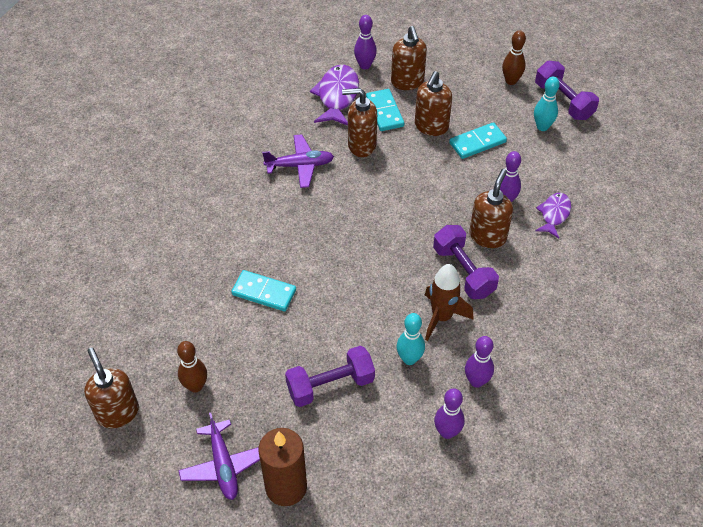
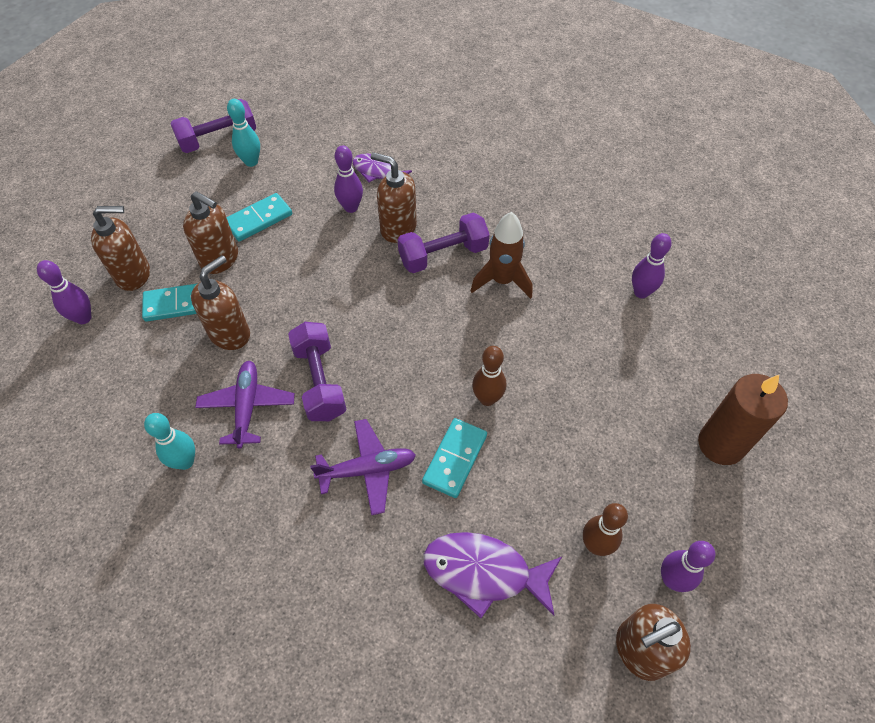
camera: 85 degrees left, 5 degrees up
purple plane [178,413,260,500] -> purple plane moved to [310,419,416,515]
purple dumbbell [285,346,375,407] -> purple dumbbell moved to [288,322,347,421]
purple fish [310,65,359,126] -> purple fish moved to [424,532,562,618]
brown soap dispenser [342,88,377,157] -> brown soap dispenser turned 150 degrees counterclockwise [191,255,250,350]
turquoise bowling pin [397,313,425,365] -> turquoise bowling pin moved to [144,413,195,470]
turquoise domino [449,122,507,159] -> turquoise domino turned 75 degrees clockwise [226,193,292,242]
purple bowling pin [465,336,494,388] -> purple bowling pin moved to [661,541,715,592]
brown bowling pin [502,30,526,85] -> brown bowling pin moved to [472,346,506,406]

